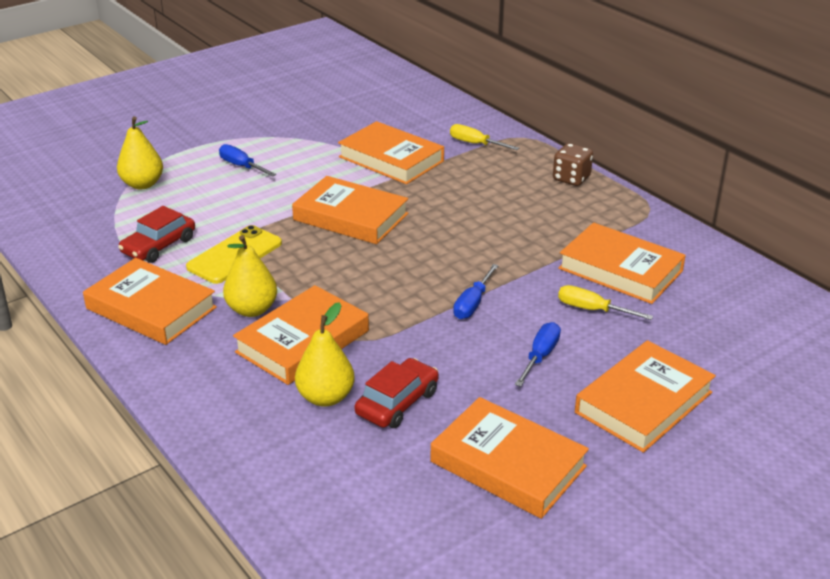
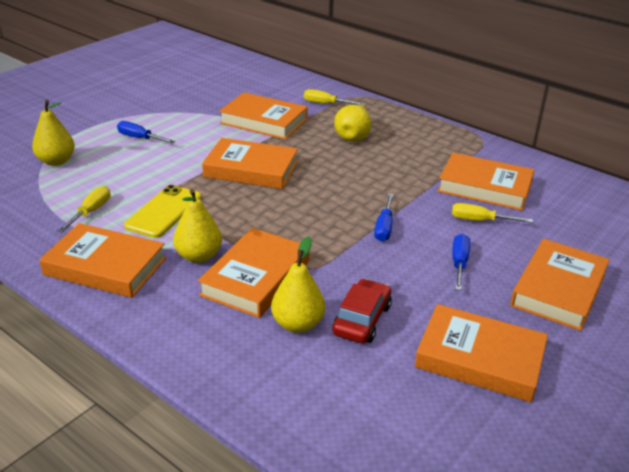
camera: 15 degrees left, 0 degrees up
red car [118,206,195,263] -> yellow screwdriver [58,186,111,232]
brown dice [553,143,593,186] -> none
none -> yellow pear [334,105,371,142]

